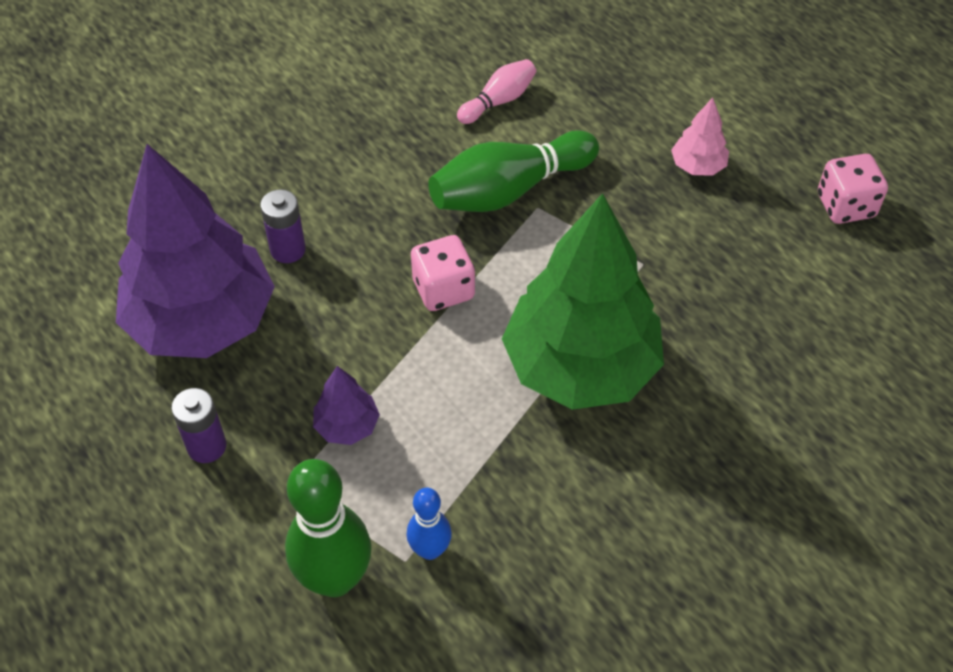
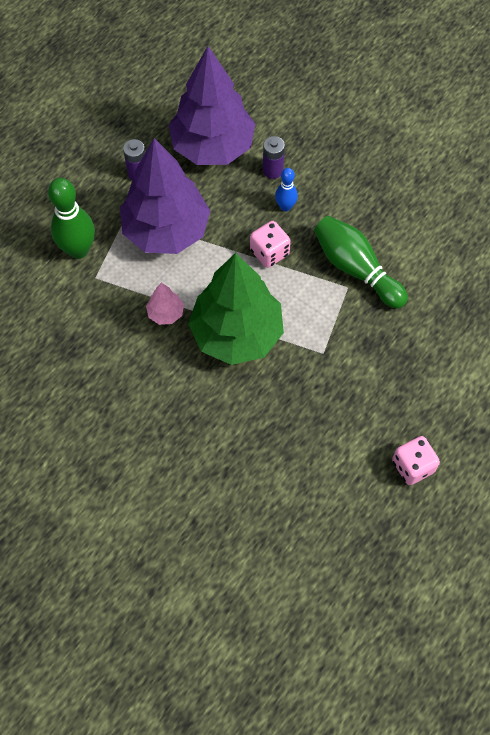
camera: 75 degrees right, 10 degrees up
purple tree [313,366,380,445] -> purple tree [120,138,210,254], size x2.45
blue bowling pin [407,488,452,560] -> blue bowling pin moved to [275,168,298,212]
pink bowling pin [457,59,536,124] -> none
pink tree [671,97,729,176] -> pink tree moved to [146,283,184,325]

